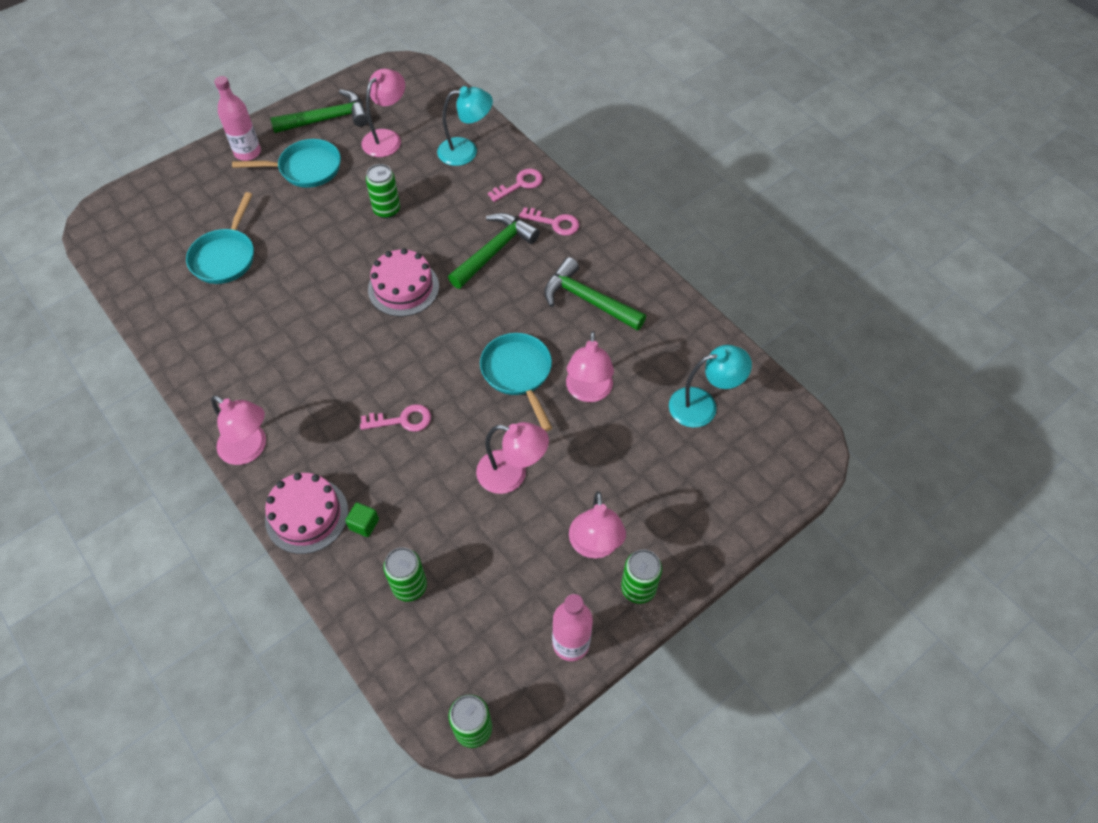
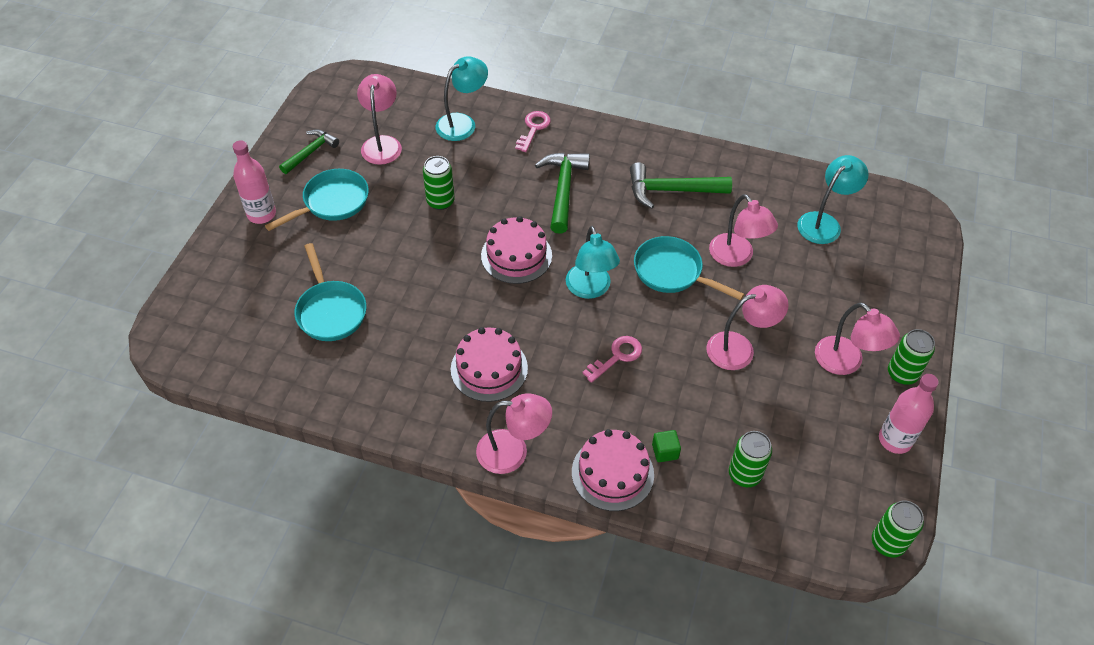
camera: 35 degrees left, 5 degrees down
green hammer [270,89,368,133] -> green hammer [279,129,339,174], size x0.65
pink key [519,207,579,236] -> none
none -> pink cake [451,327,528,402]
none -> turquoise lamp [566,226,620,299]

